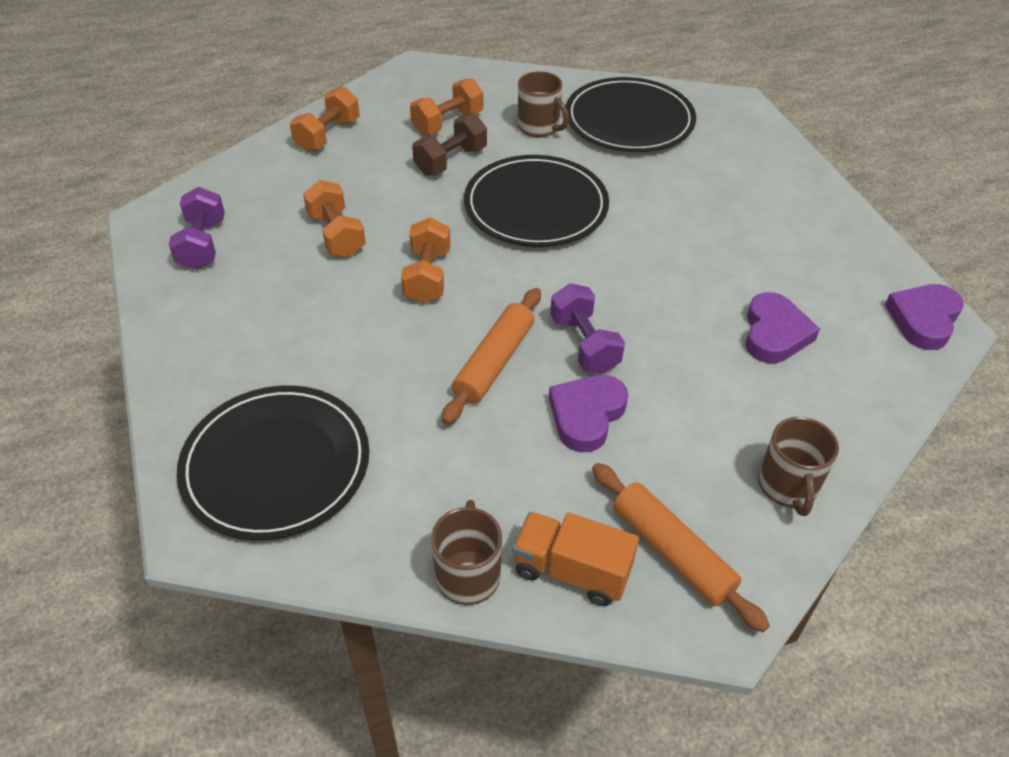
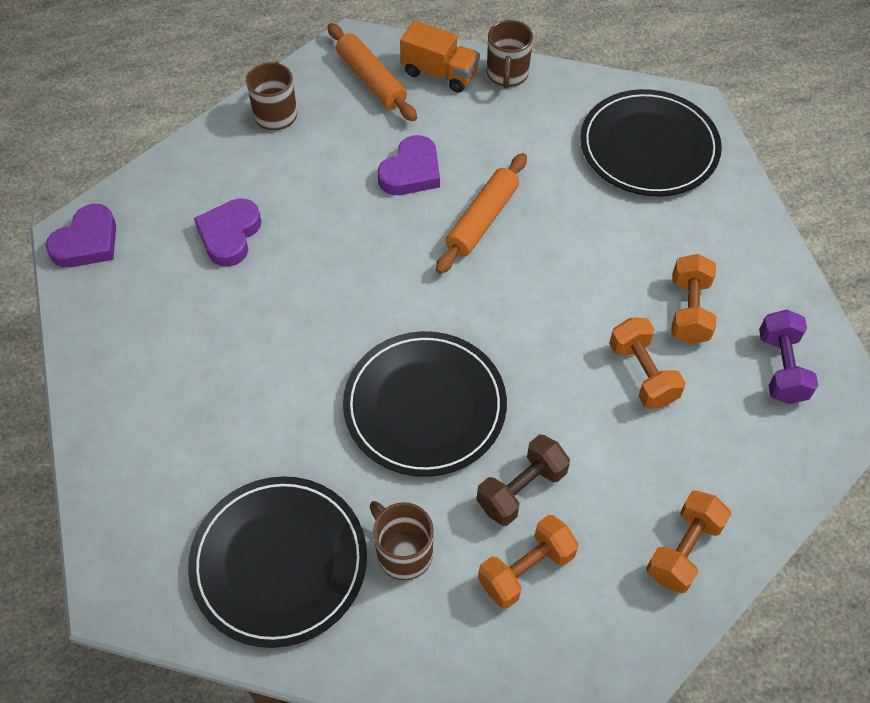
camera: 175 degrees left, 10 degrees up
orange dumbbell [401,217,450,303] -> orange dumbbell moved to [671,254,716,344]
purple dumbbell [550,284,625,374] -> none

